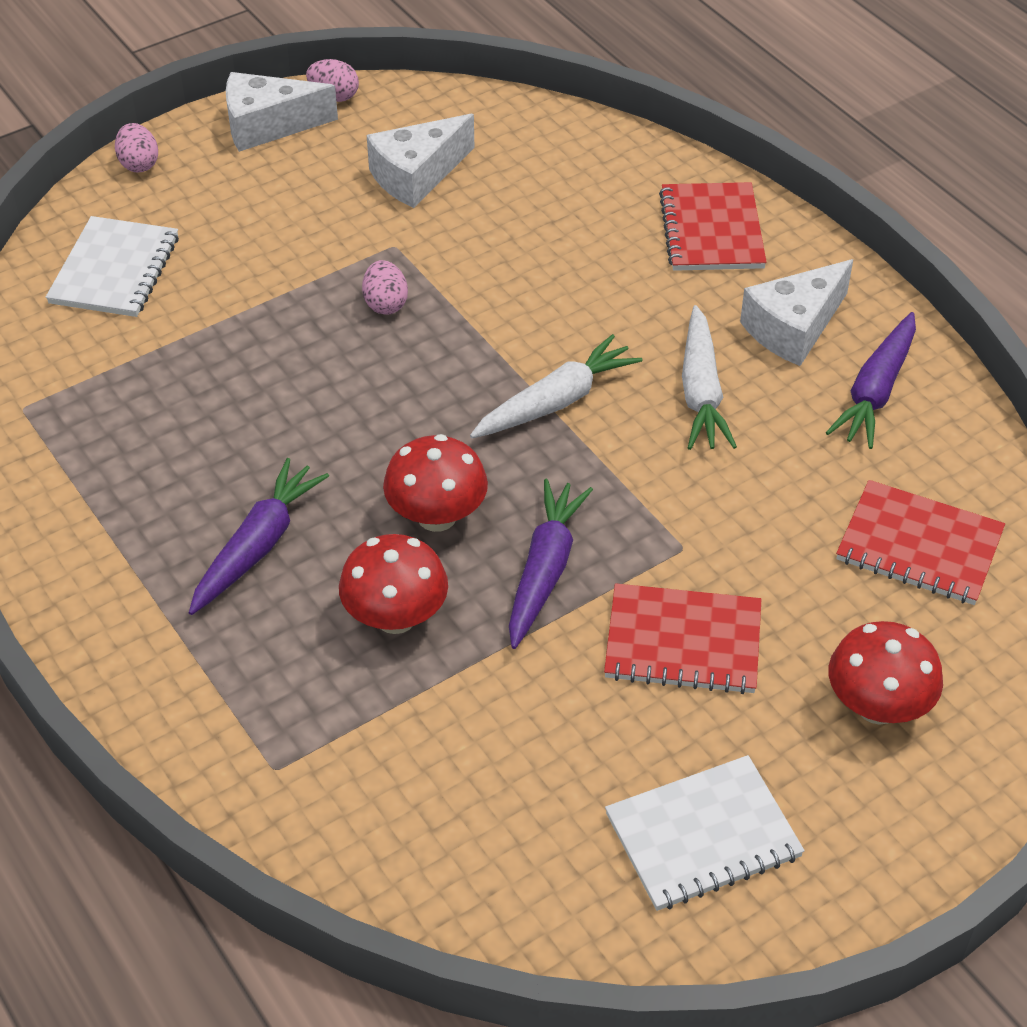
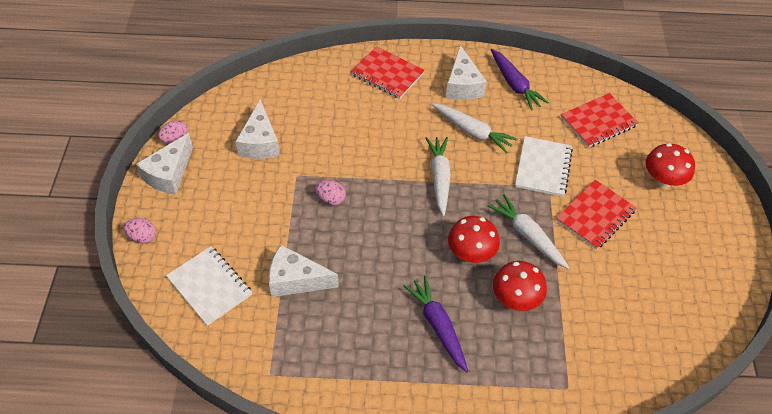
camera: 55 degrees left, 5 degrees up
purple carrot [509,479,593,649] -> white carrot [487,194,569,269]
white notebook [605,755,805,911] -> white notebook moved to [515,136,573,197]
none -> white cheese [269,245,339,297]

